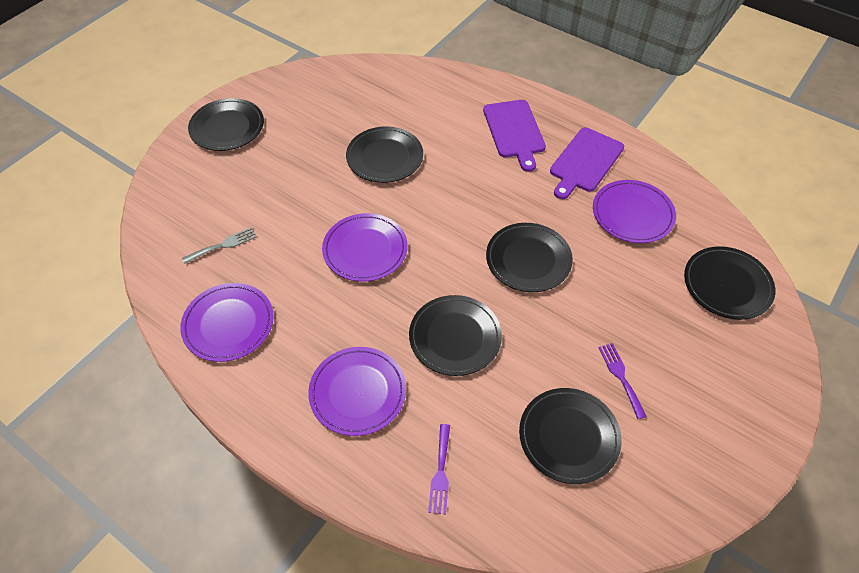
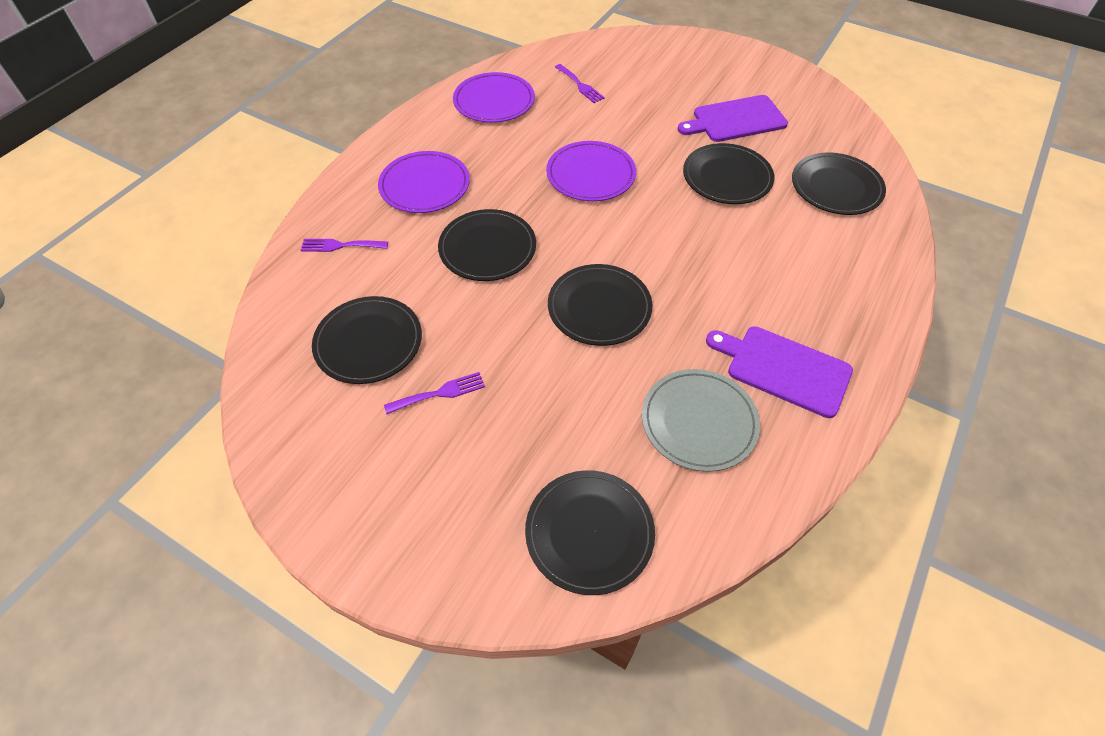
camera: 85 degrees right, 0 degrees up
grey fork [182,227,257,264] -> purple fork [555,64,605,103]
black plate [188,98,264,151] -> black plate moved to [792,152,886,215]
purple cutting board [483,100,546,172] -> purple cutting board moved to [678,95,788,142]
purple plate [593,180,676,243] -> grey plate [642,369,760,472]

